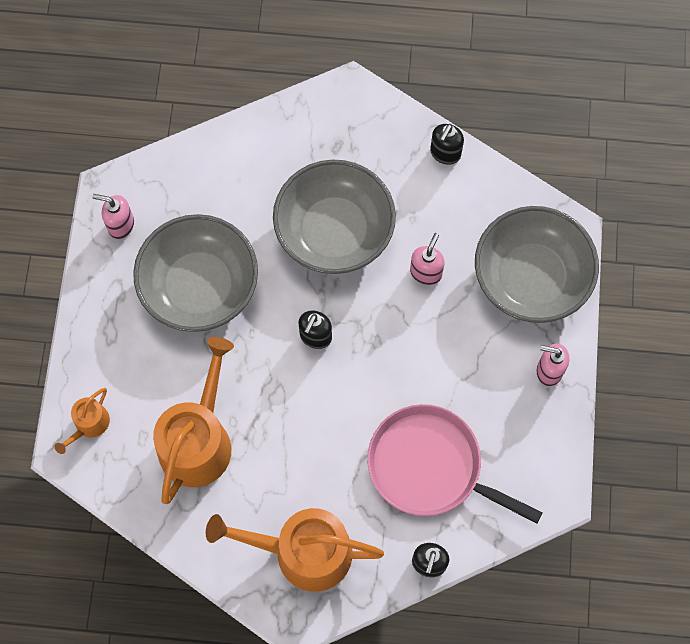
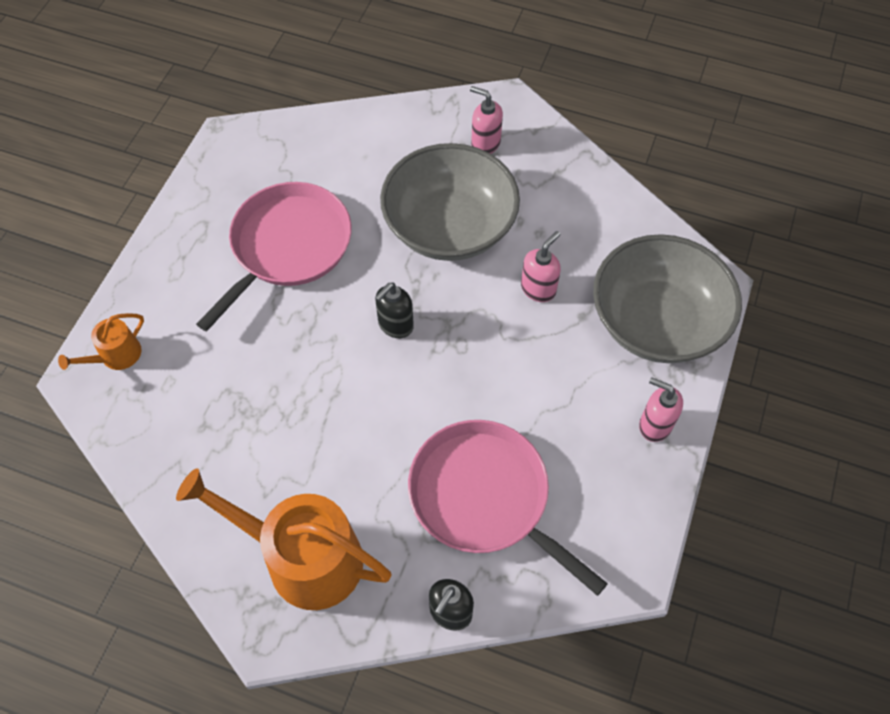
camera: 15 degrees right, 10 degrees down
pink soap dispenser [92,194,134,239] -> pink soap dispenser moved to [470,86,503,154]
grey bowl [133,214,258,332] -> pink pan [196,182,352,332]
orange watering can [153,337,234,504] -> none
black soap dispenser [430,124,464,165] -> none

